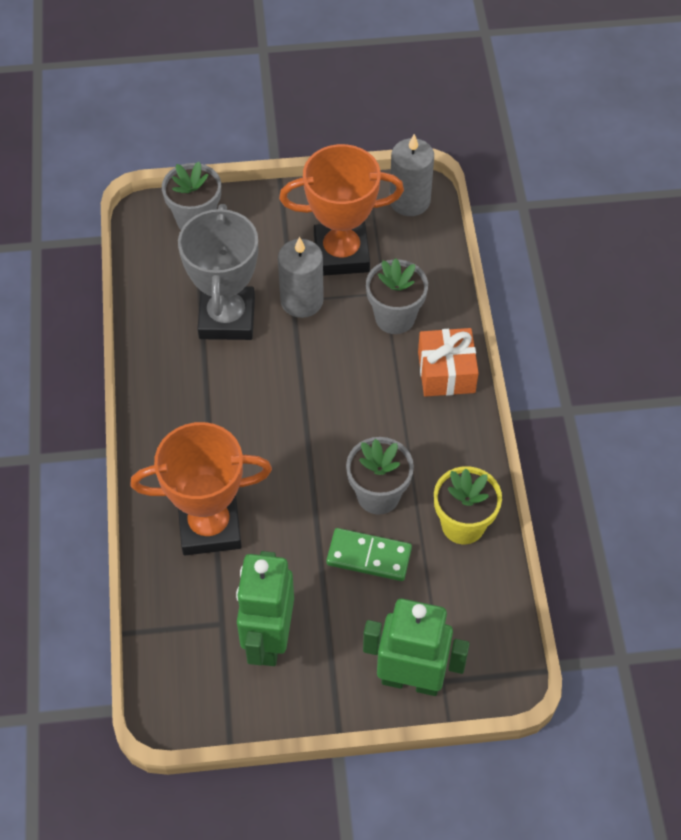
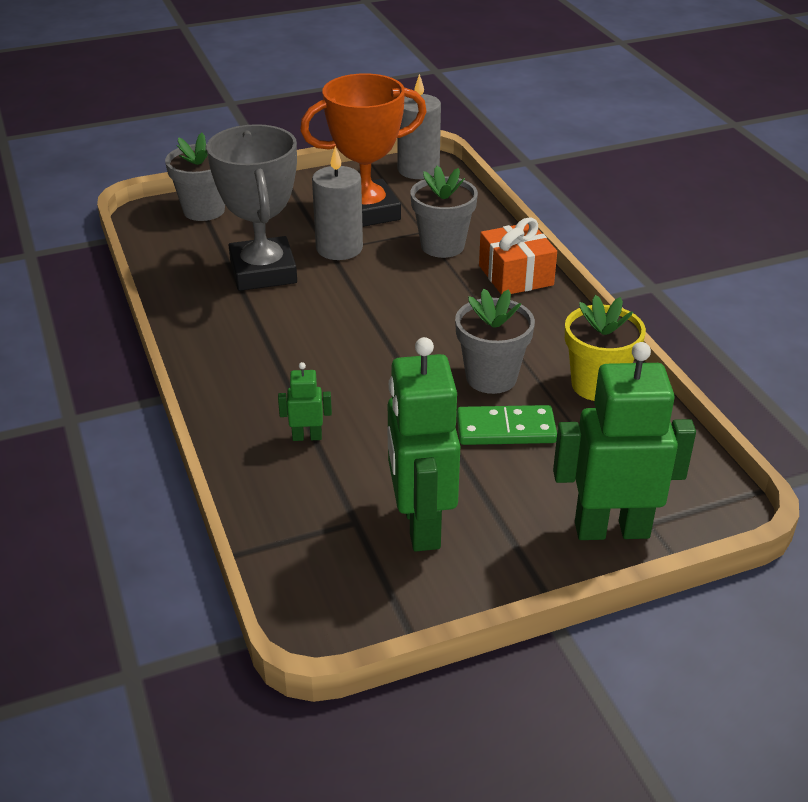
camera: 15 degrees left, 20 degrees down
orange trophy [130,422,272,555] -> green robot [278,362,332,441]

